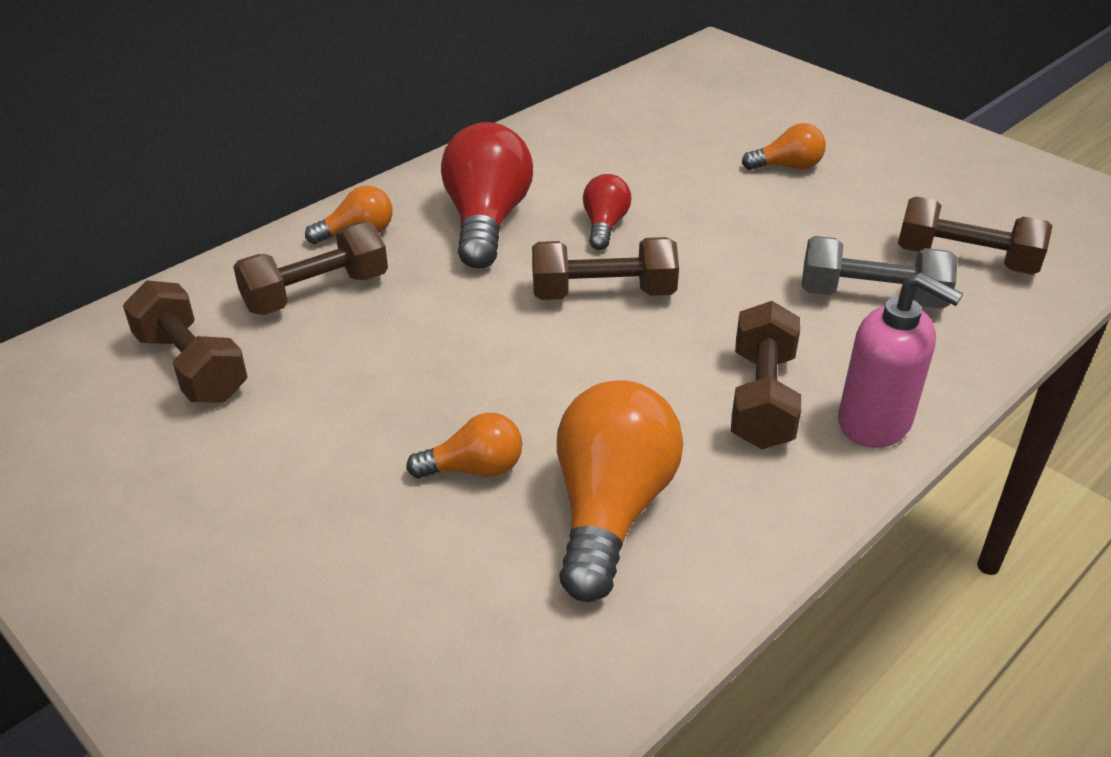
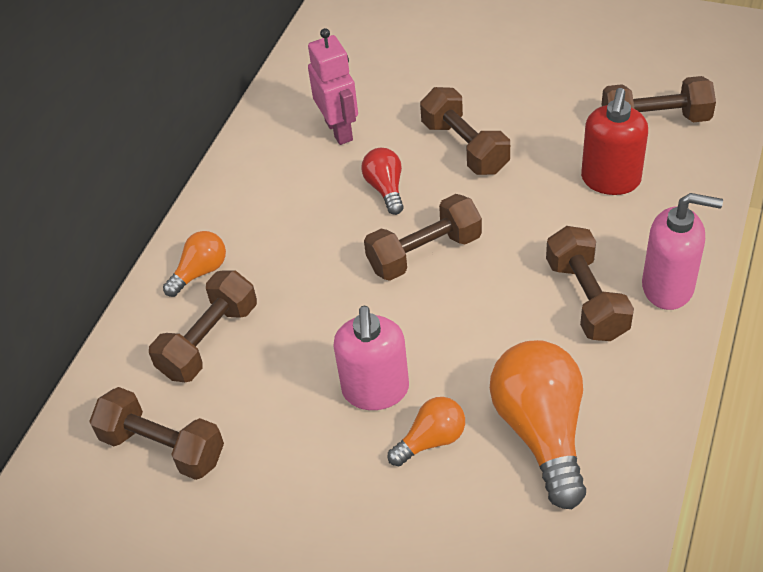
camera: 20 degrees left, 10 degrees up
red light bulb [441,122,533,269] -> none
orange light bulb [742,123,826,170] -> none
grey dumbbell [802,236,958,309] -> red soap dispenser [581,88,648,195]
none -> pink robot [308,28,358,145]
none -> pink soap dispenser [333,306,409,410]
none -> brown dumbbell [420,87,510,175]

